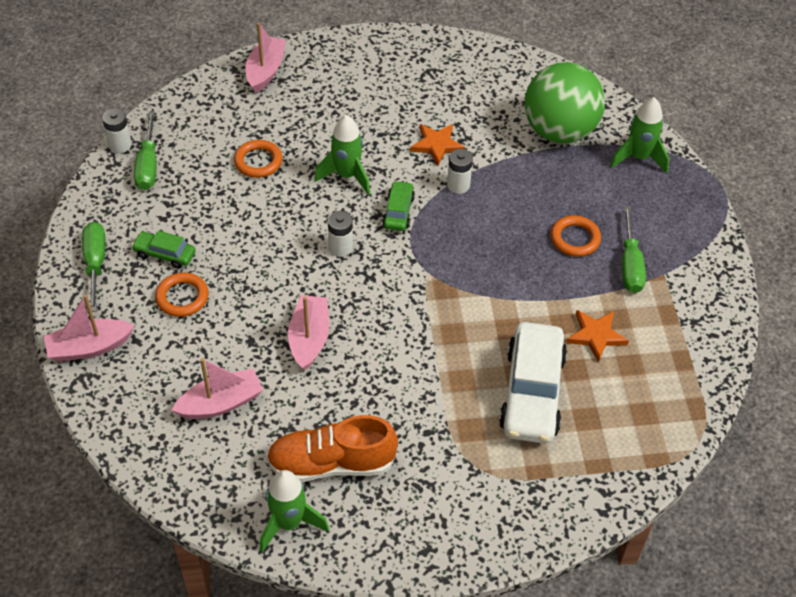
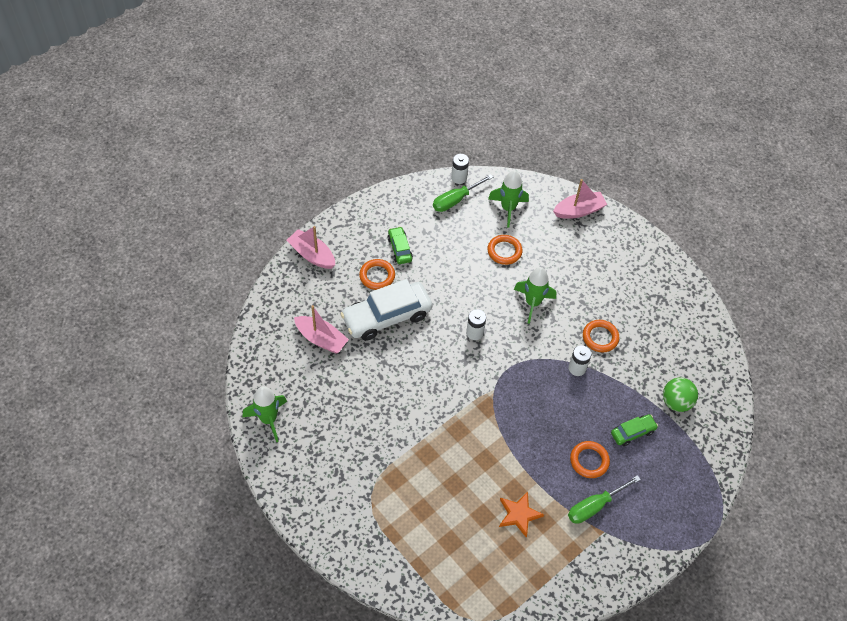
camera: 55 degrees right, 5 degrees up
green screwdriver [82,222,106,312] -> none
orange shoe [266,415,398,482] -> none
pink boat [288,295,329,371] -> none
green car [383,181,415,231] -> green car moved to [611,414,658,446]
orange star [410,124,465,166] -> orange ring [583,320,619,352]
white car [499,322,567,444] -> white car moved to [340,279,432,341]
green ball [524,62,605,143] -> green ball [663,378,698,412], size x0.54
green rocket [610,97,669,173] -> green rocket moved to [488,171,529,228]

